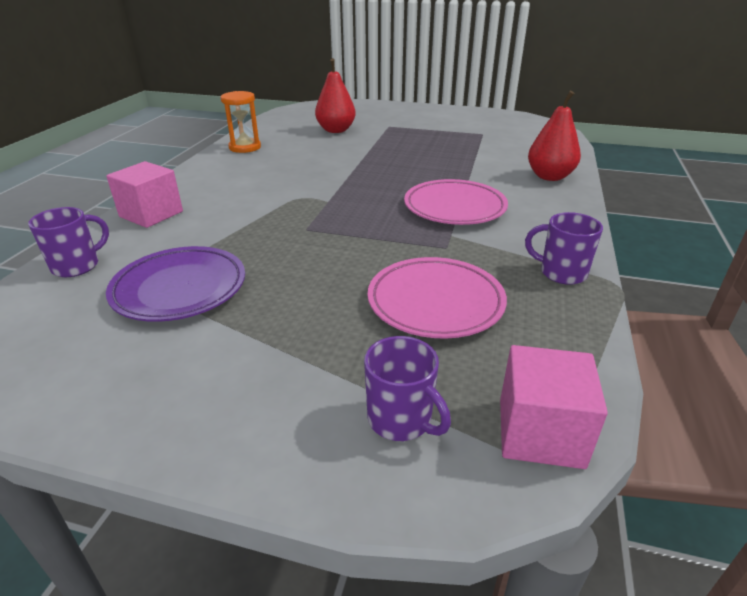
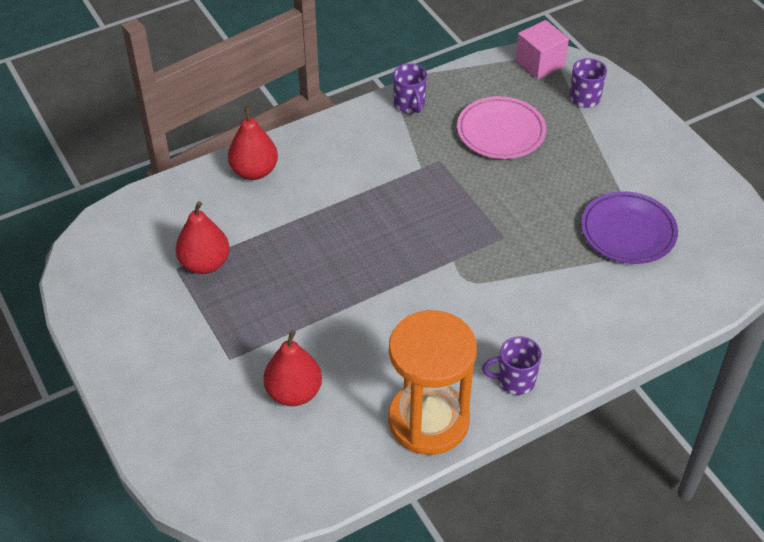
camera: 135 degrees left, 15 degrees up
purple mug [28,207,109,277] -> purple mug moved to [482,336,542,395]
pink cube [106,161,183,228] -> none
orange hourglass [221,91,261,153] -> orange hourglass [388,310,477,455], size x1.89
pink plate [404,179,508,225] -> none
none -> red pear [176,201,230,274]

